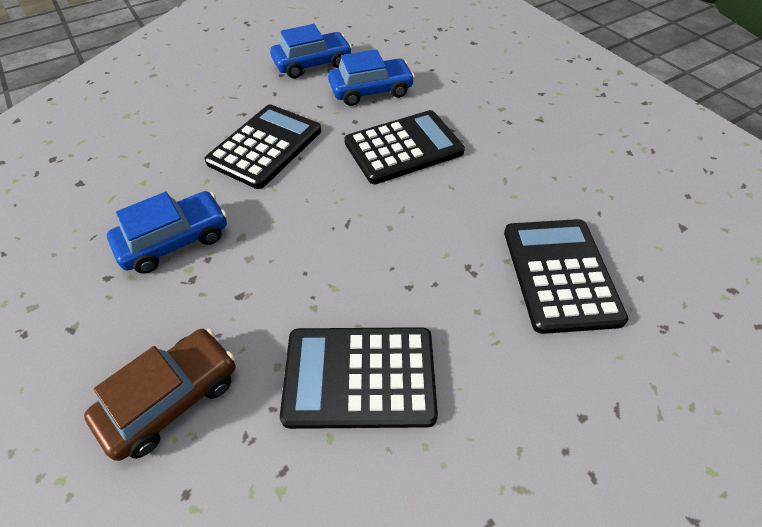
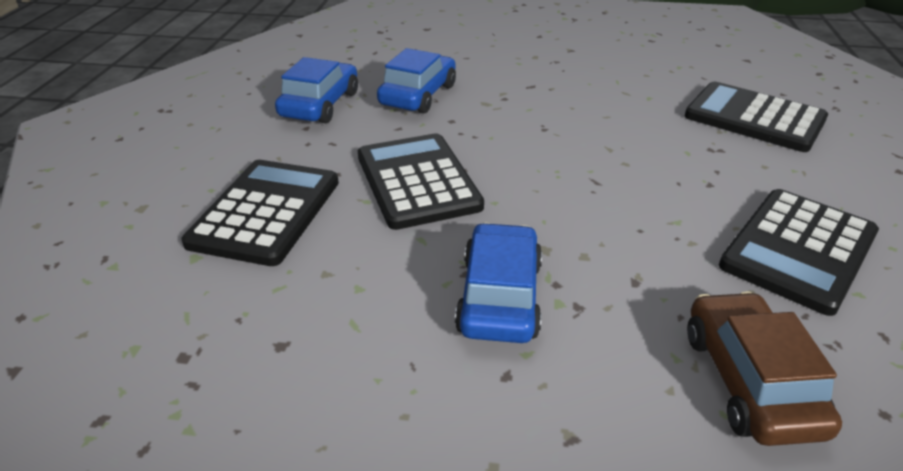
camera: 50 degrees left, 15 degrees down
black calculator [345,110,465,184] -> black calculator moved to [181,160,339,266]

